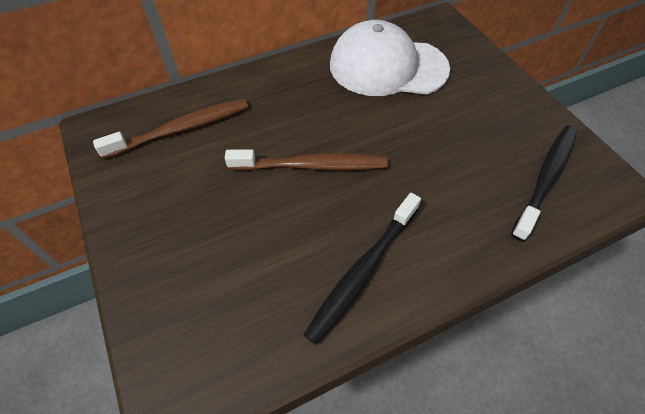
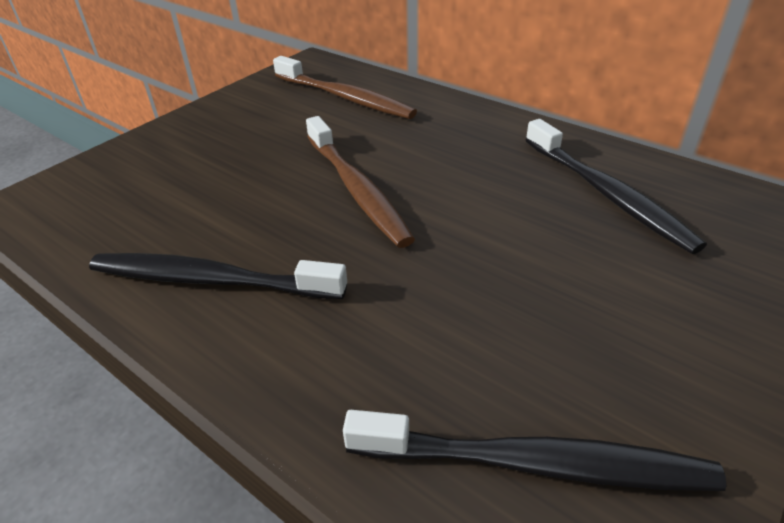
camera: 65 degrees right, 15 degrees down
white cap [330,20,450,96] -> black toothbrush [526,119,707,254]

